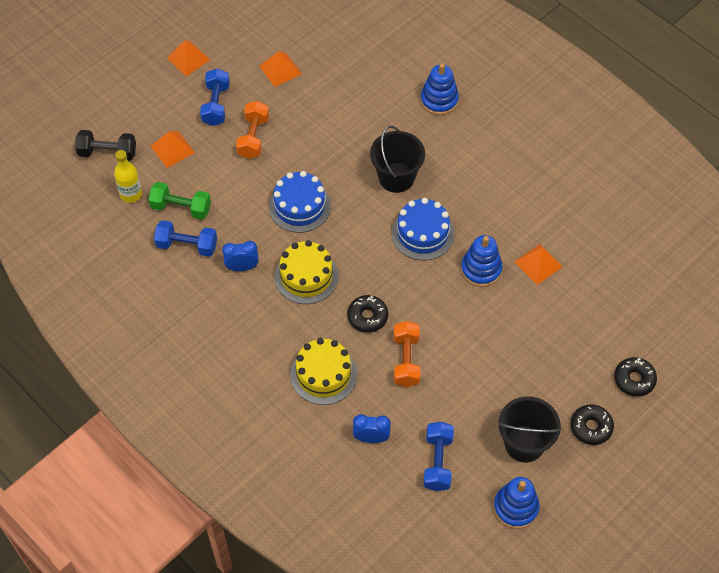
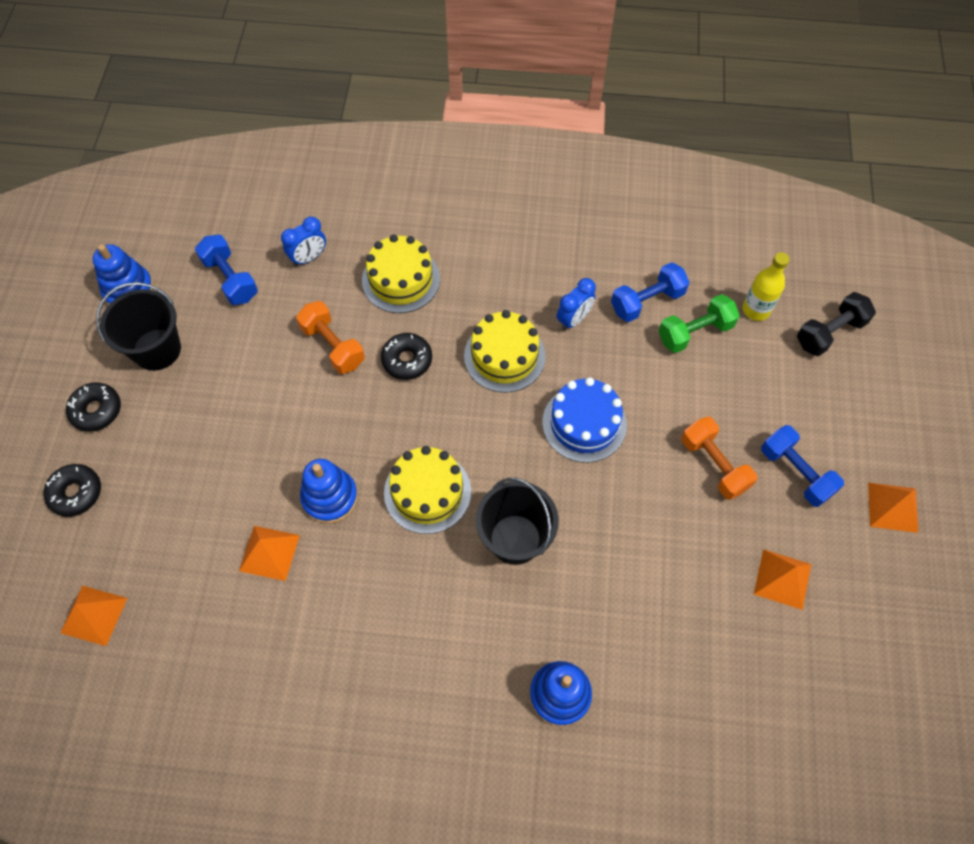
camera: 140 degrees right, 5 degrees up
orange pyramid [151,131,195,168] -> orange pyramid moved to [60,586,127,646]
blue cake [392,198,455,261] -> yellow cake [384,446,471,534]

